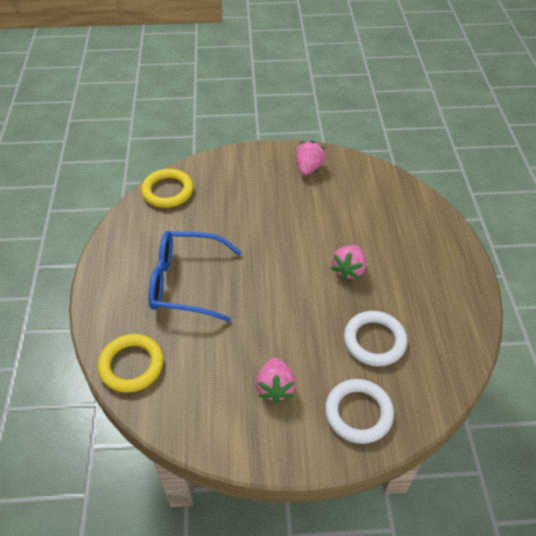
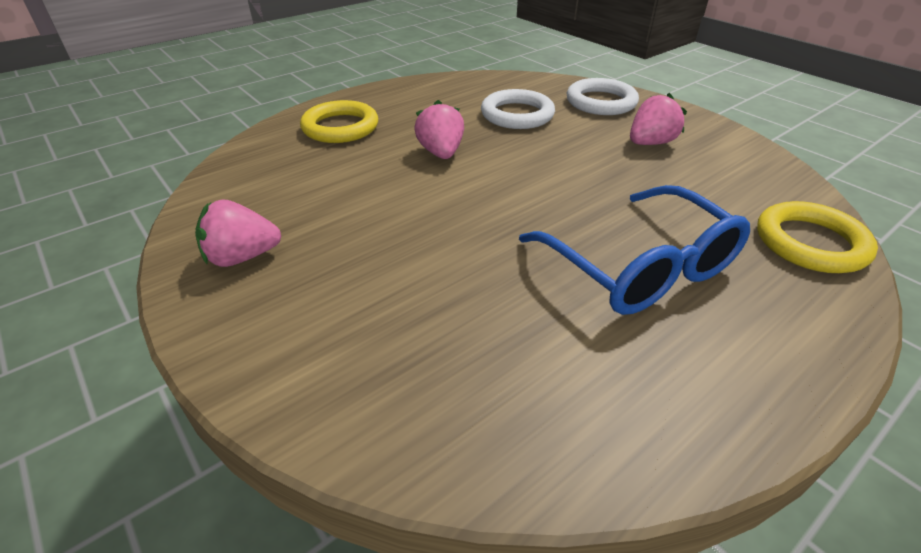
camera: 125 degrees left, 10 degrees down
yellow ring [141,169,193,208] -> yellow ring moved to [300,100,378,143]
pink strawberry [331,245,366,280] -> pink strawberry turned 90 degrees counterclockwise [414,100,464,159]

